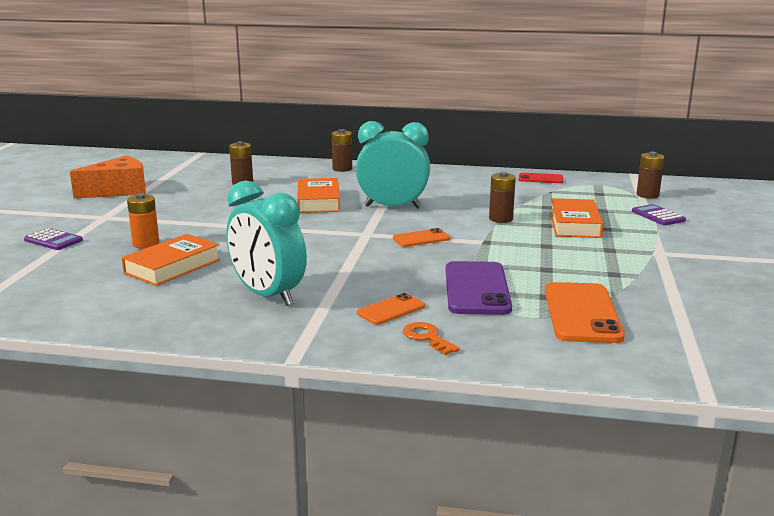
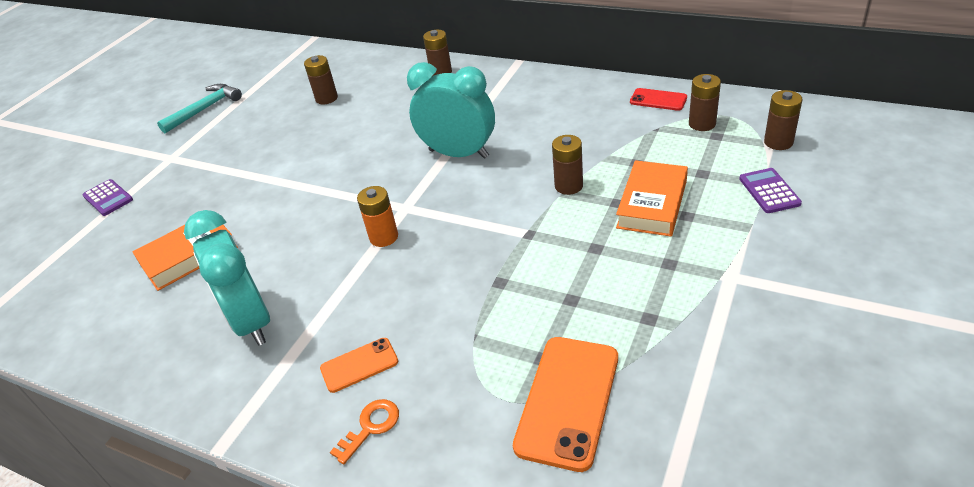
camera: 20 degrees right, 20 degrees up
orange cheese [70,156,146,199] -> turquoise hammer [157,84,242,134]
orange battery [127,193,159,249] -> orange battery moved to [357,186,398,247]
orange book [297,178,340,213] -> none
orange phone [393,228,450,247] -> none
orange key [403,322,460,355] -> orange key turned 60 degrees clockwise [330,399,399,464]
purple phone [446,261,512,315] -> none
none -> brown battery [689,74,721,131]

